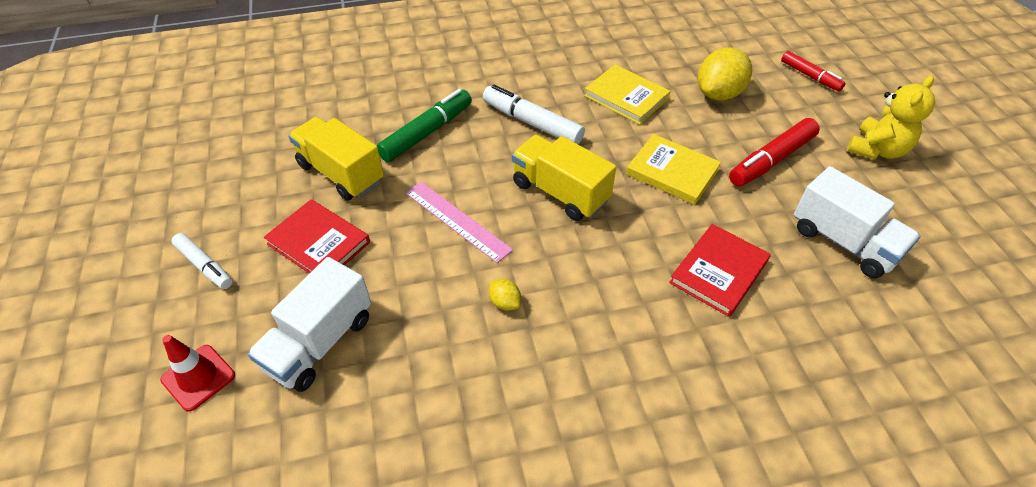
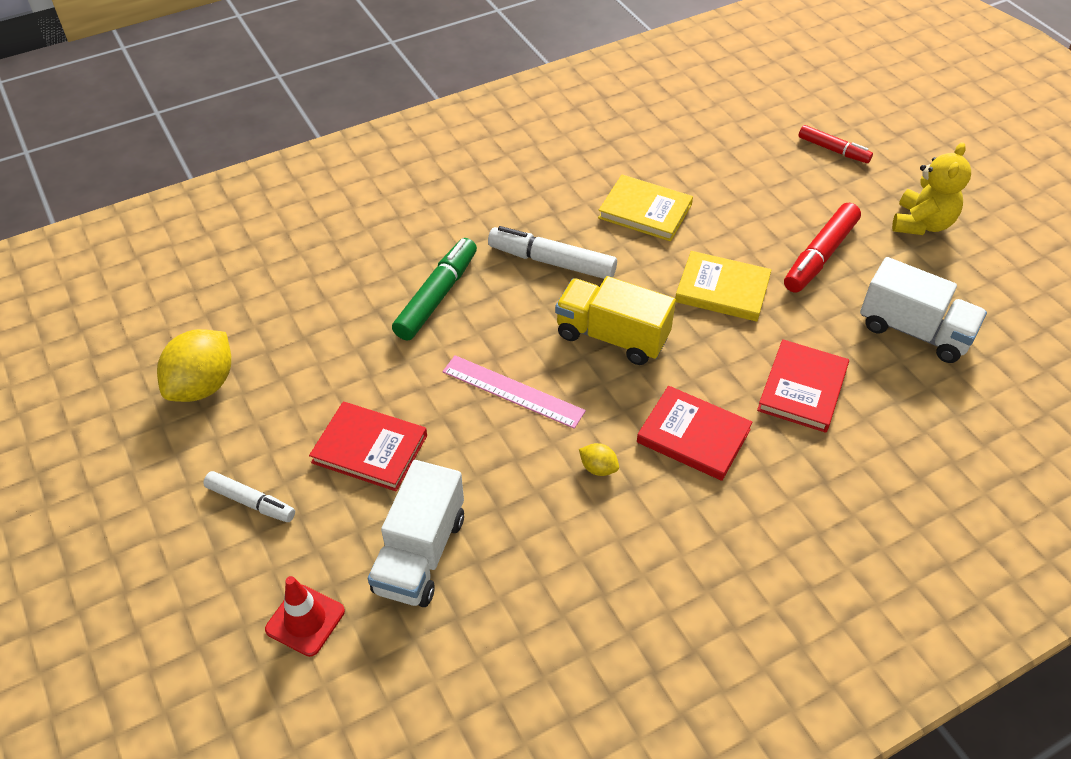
camera: 15 degrees left, 0 degrees up
yellow truck [288,117,384,201] -> none
yellow lemon [698,48,752,101] -> yellow lemon moved to [157,329,231,402]
none -> red book [637,386,753,481]

